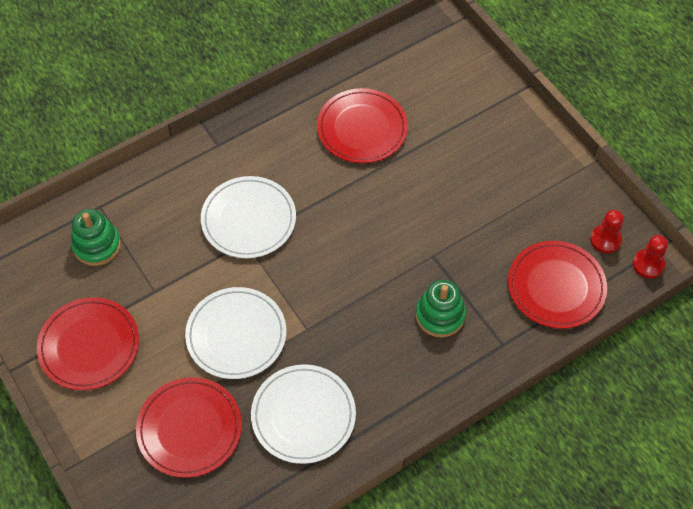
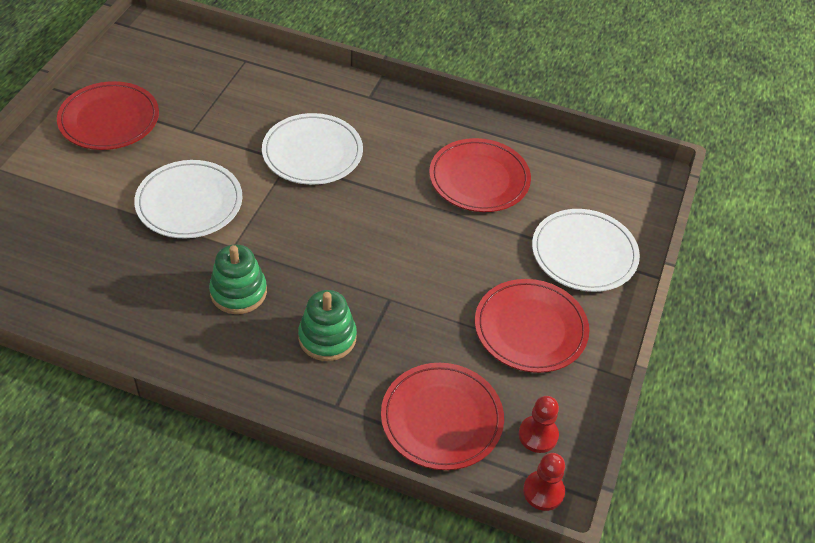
camera: 50 degrees right, 10 degrees down
green stacking toy [71,209,121,266] -> green stacking toy moved to [209,244,267,314]
red plate [136,377,242,478] -> red plate moved to [475,279,589,373]
white plate [251,364,356,464] -> white plate moved to [532,209,640,292]

